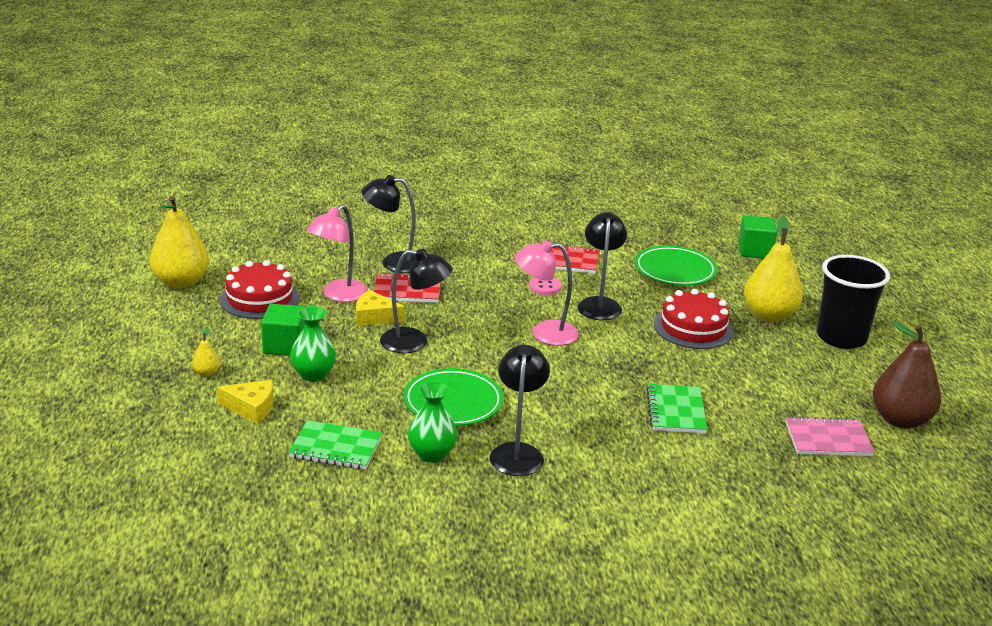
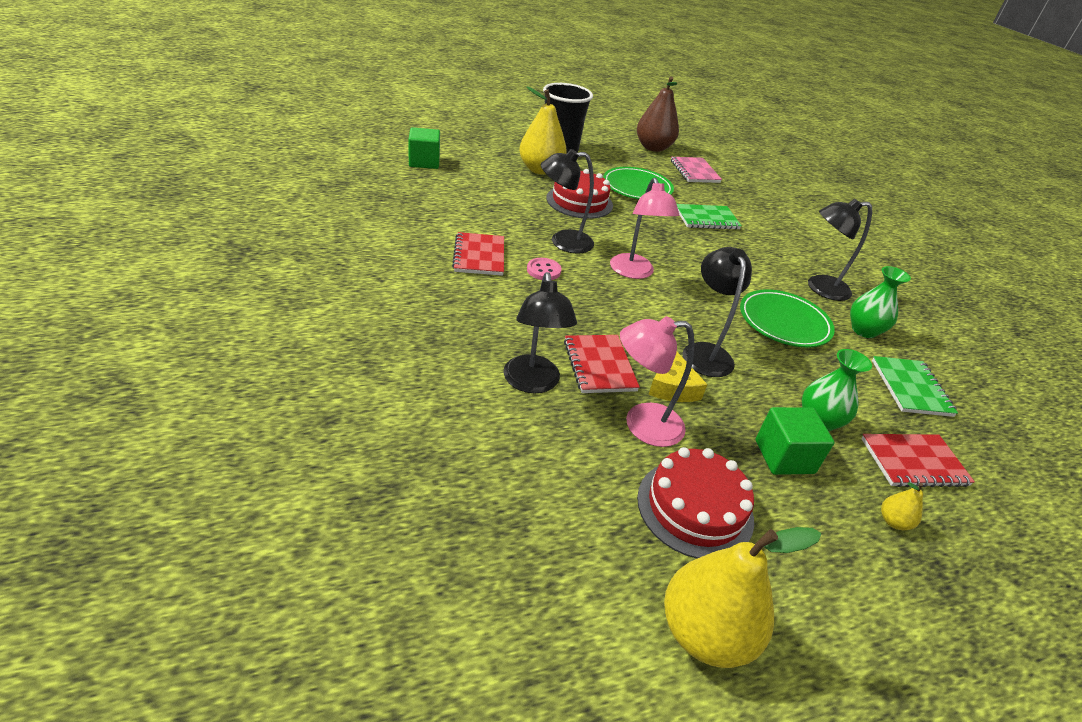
camera: 105 degrees left, 10 degrees up
yellow cheese [217,380,274,423] -> red notebook [861,434,975,487]
pink lamp [307,205,368,302] -> pink lamp turned 150 degrees clockwise [620,316,694,447]
green plate [635,246,717,286] -> green plate moved to [603,167,674,199]

